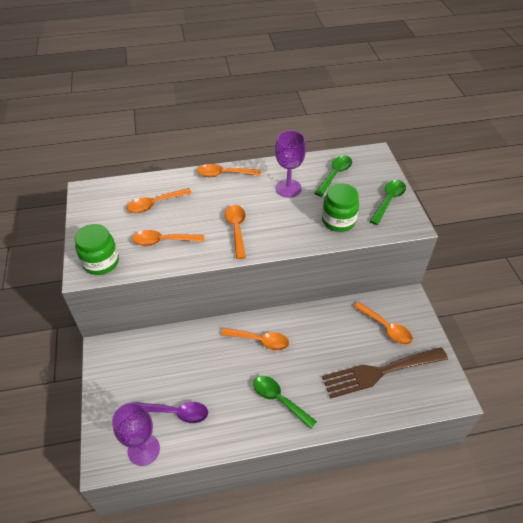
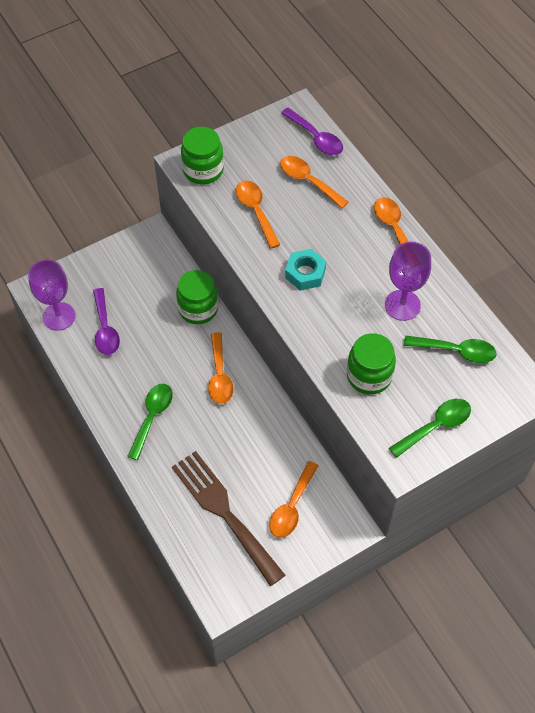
camera: 70 degrees right, 10 degrees up
orange spoon [225,205,246,259] -> turquoise nut [285,249,326,291]
green spoon [370,180,406,225] -> green spoon turned 45 degrees counterclockwise [389,399,471,458]
none -> green jar [176,270,218,324]
none -> purple spoon [281,108,343,155]

